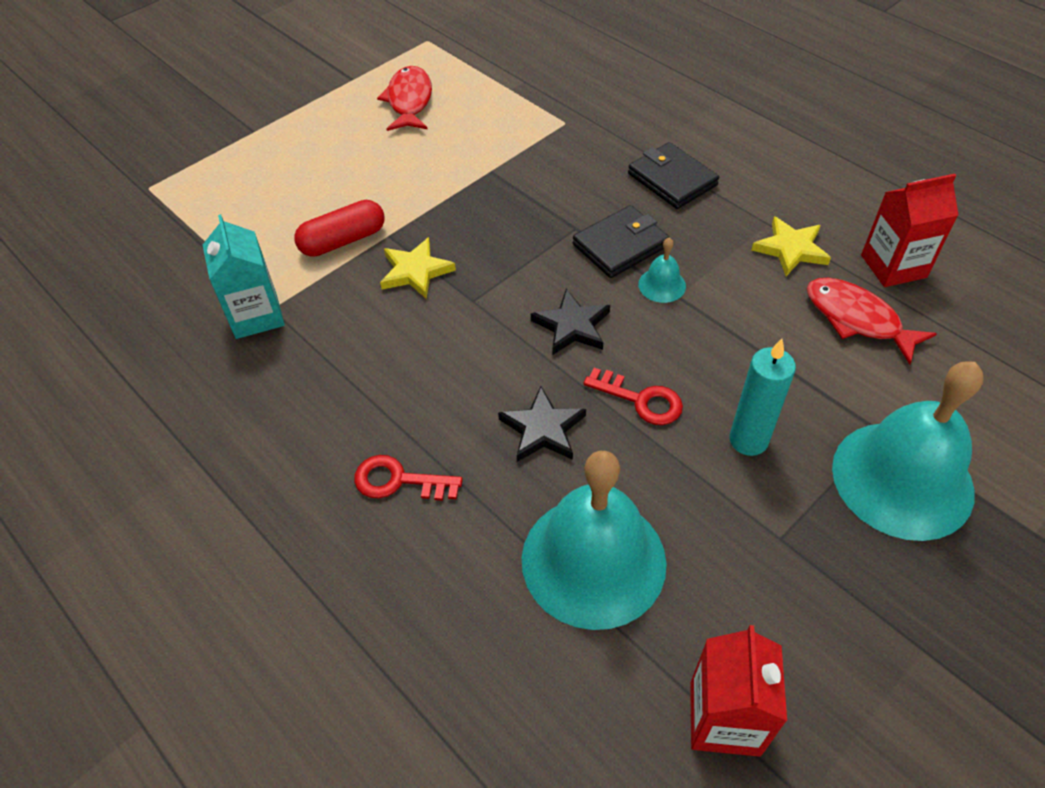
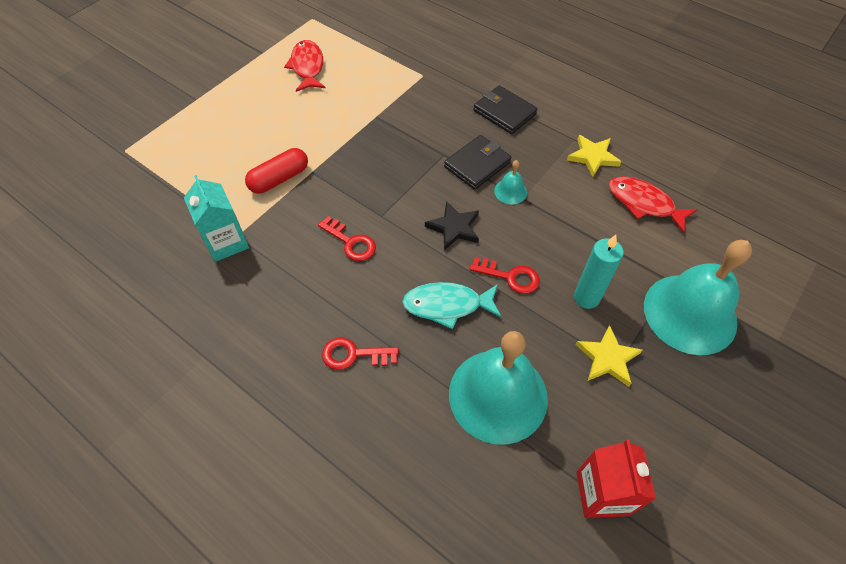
camera: 10 degrees left, 5 degrees up
yellow star [380,237,456,299] -> yellow star moved to [576,325,642,387]
black star [498,386,586,462] -> turquoise fish [402,282,502,330]
red carton [861,174,958,287] -> none
none -> red key [318,216,376,261]

